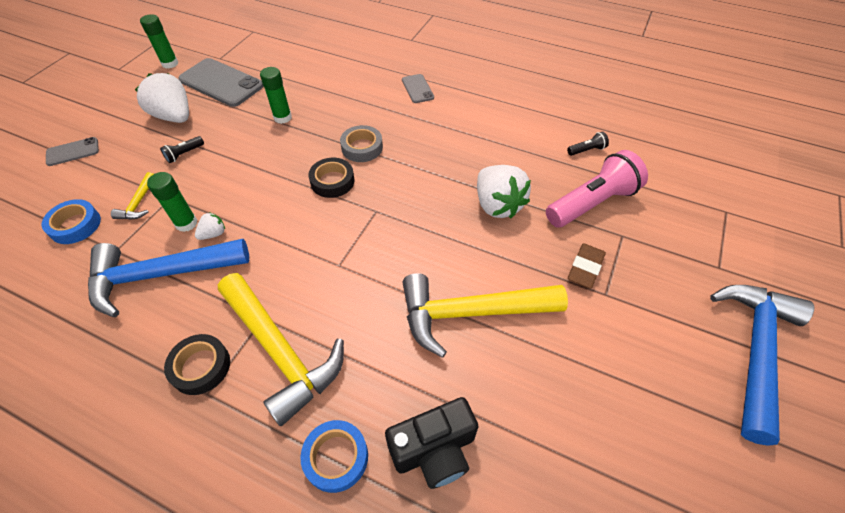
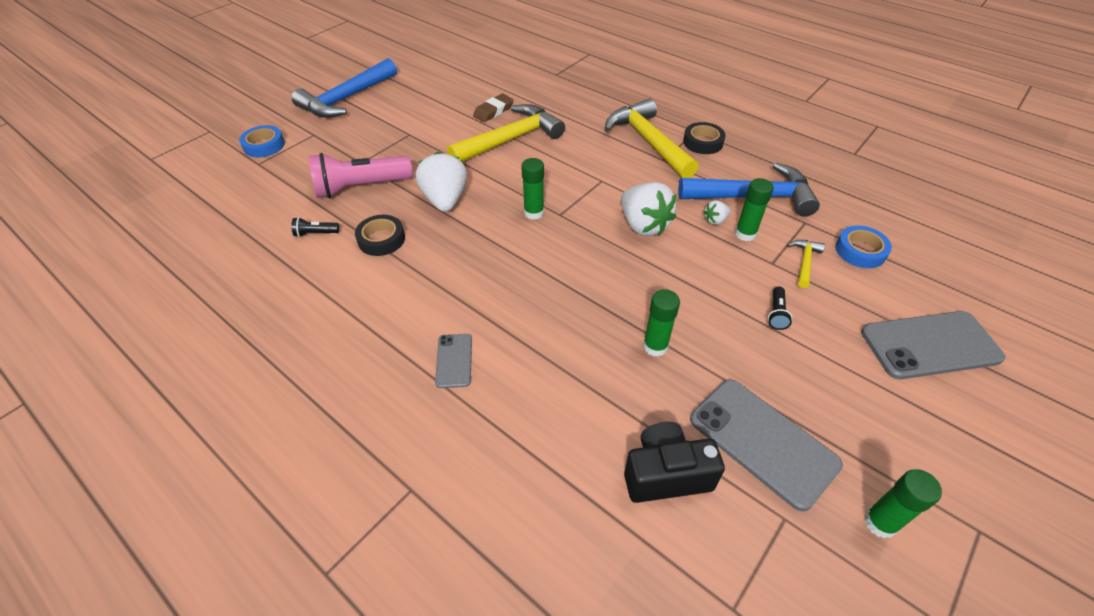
camera: 165 degrees left, 5 degrees down
grey phone [46,137,99,166] -> grey phone [861,311,1005,379], size x1.94
white strawberry [135,73,189,123] -> white strawberry moved to [621,182,676,236]
black flashlight [160,136,204,163] -> black flashlight turned 135 degrees clockwise [768,286,792,330]
blue tape [300,420,368,493] -> blue tape moved to [239,125,285,157]
black tape [308,158,355,198] -> black tape moved to [355,215,405,256]
grey tape [340,125,383,162] -> none
black camera [385,397,478,489] -> black camera moved to [624,422,725,503]
yellow hammer [402,273,568,358] -> yellow hammer turned 45 degrees counterclockwise [447,104,565,162]
brown eraser [568,243,606,289] -> brown eraser moved to [473,94,514,122]
none -> green glue stick [522,158,544,220]

